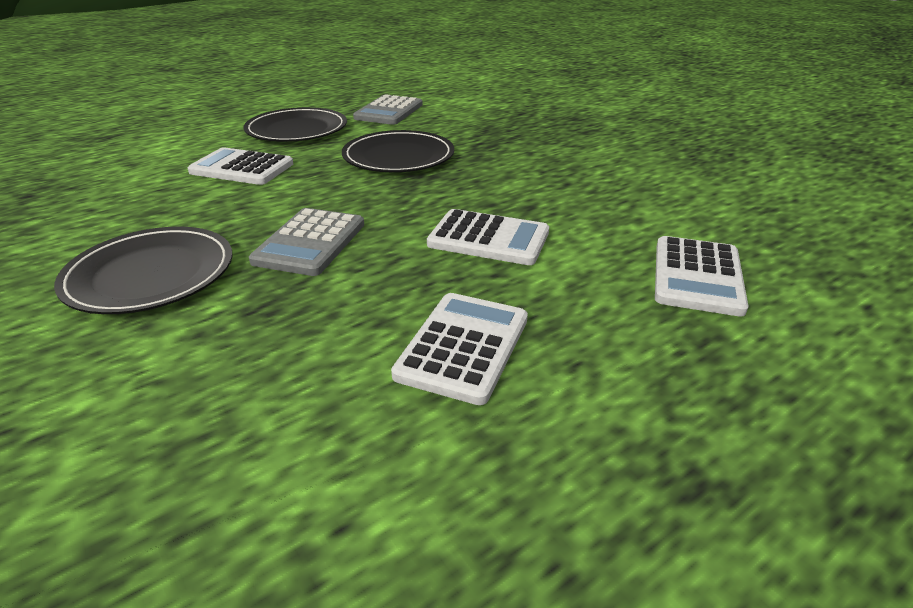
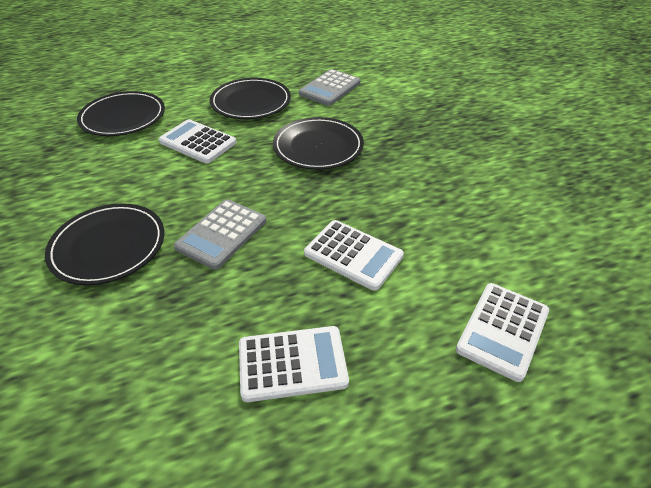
camera: 15 degrees right, 10 degrees up
white calculator [391,293,528,405] -> white calculator turned 45 degrees clockwise [239,326,349,402]
none -> black plate [77,91,165,136]

